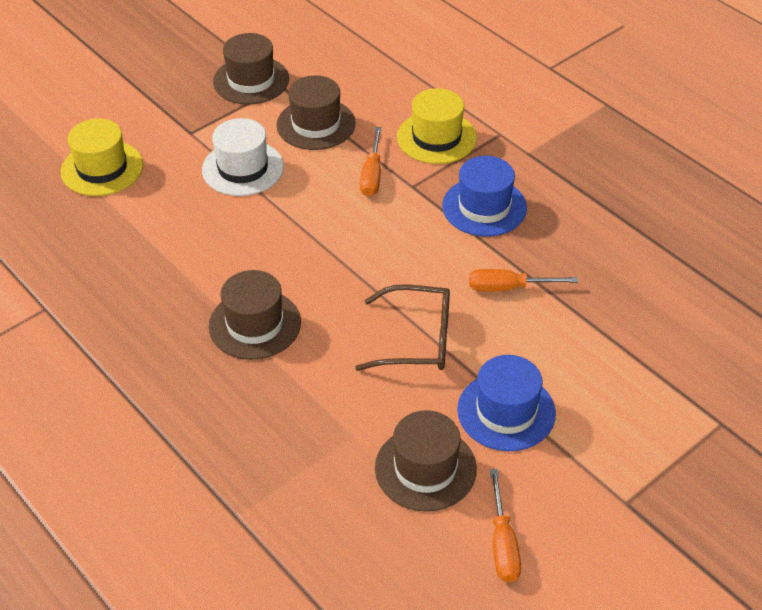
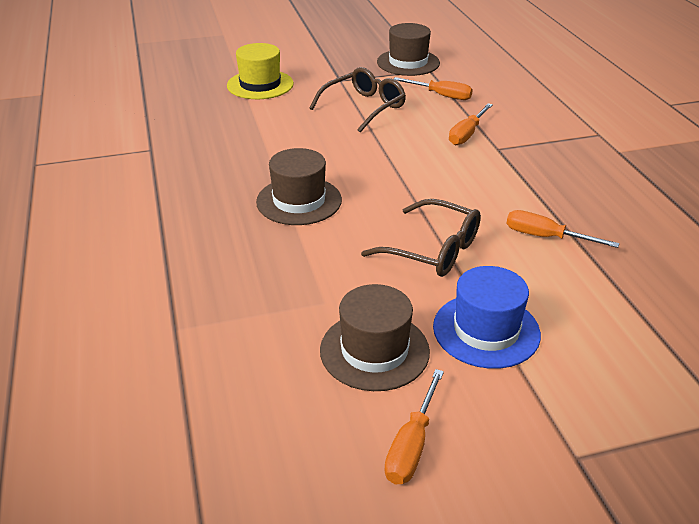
camera: 25 degrees right, 10 degrees down
white hat [202,118,284,196] -> brown glasses [309,67,406,132]
brown hat [276,75,356,150] -> orange screwdriver [394,77,473,100]
yellow hat [397,88,477,164] -> none
blue hat [442,156,527,237] -> none

